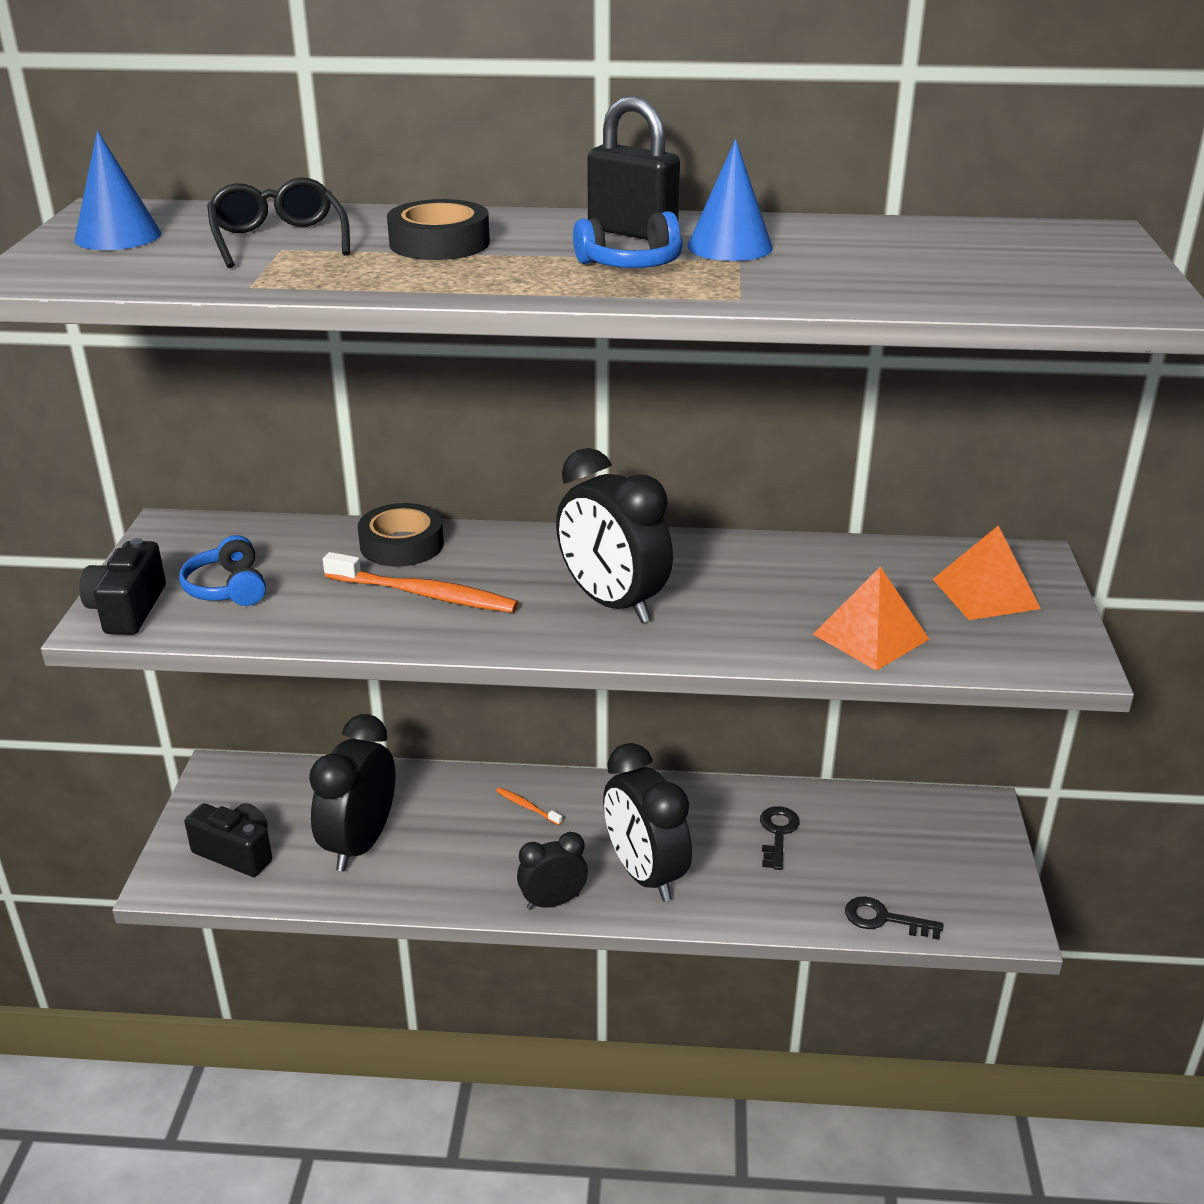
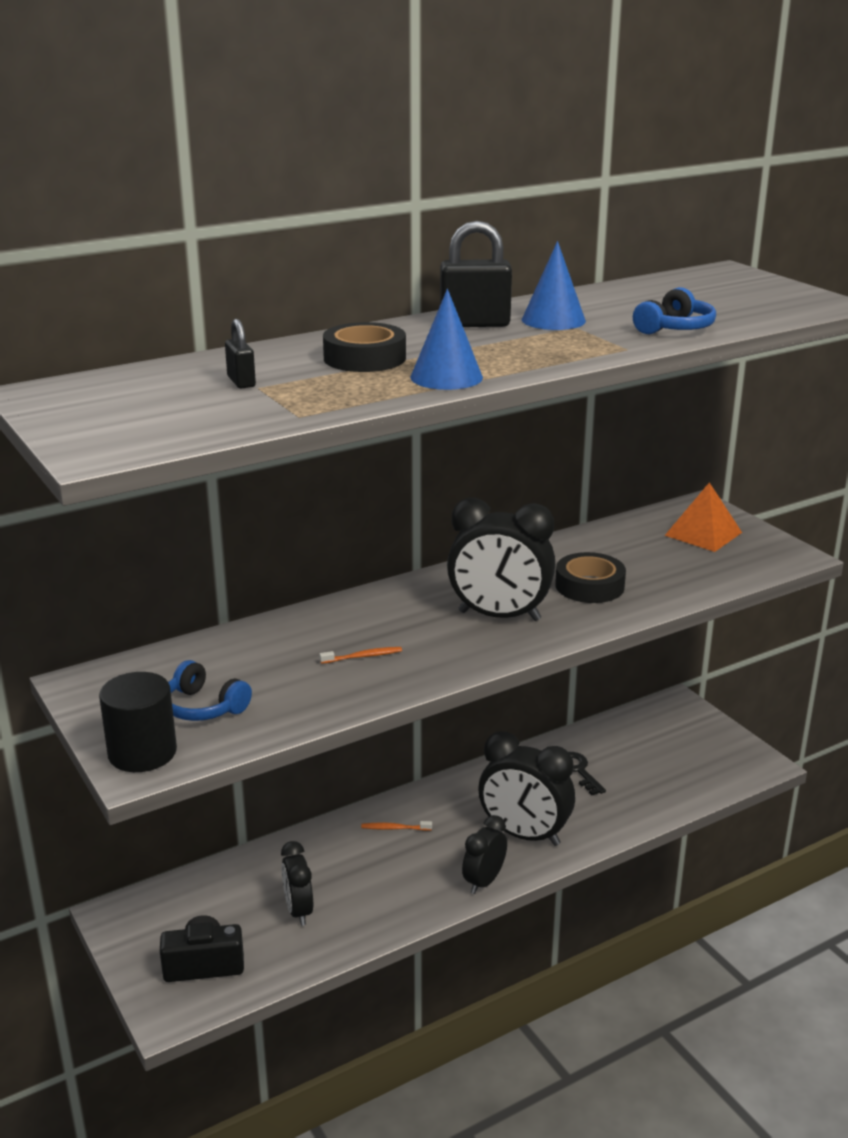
camera: 35 degrees left, 5 degrees down
blue cone [74,130,161,250] -> blue cone moved to [410,289,483,390]
black camera [79,538,166,635] -> black cylinder [99,672,177,772]
black glasses [207,177,350,268] -> black padlock [225,319,256,389]
black clock [309,714,396,871] -> black clock [281,841,313,926], size x0.59
orange toothbrush [323,552,519,613] -> orange toothbrush [319,647,402,664], size x0.47
black tape [358,503,444,567] -> black tape moved to [555,552,626,603]
blue headphones [573,211,683,268] -> blue headphones moved to [633,287,716,334]
orange pyramid [813,567,929,671] -> none
black key [845,896,944,940] -> none

